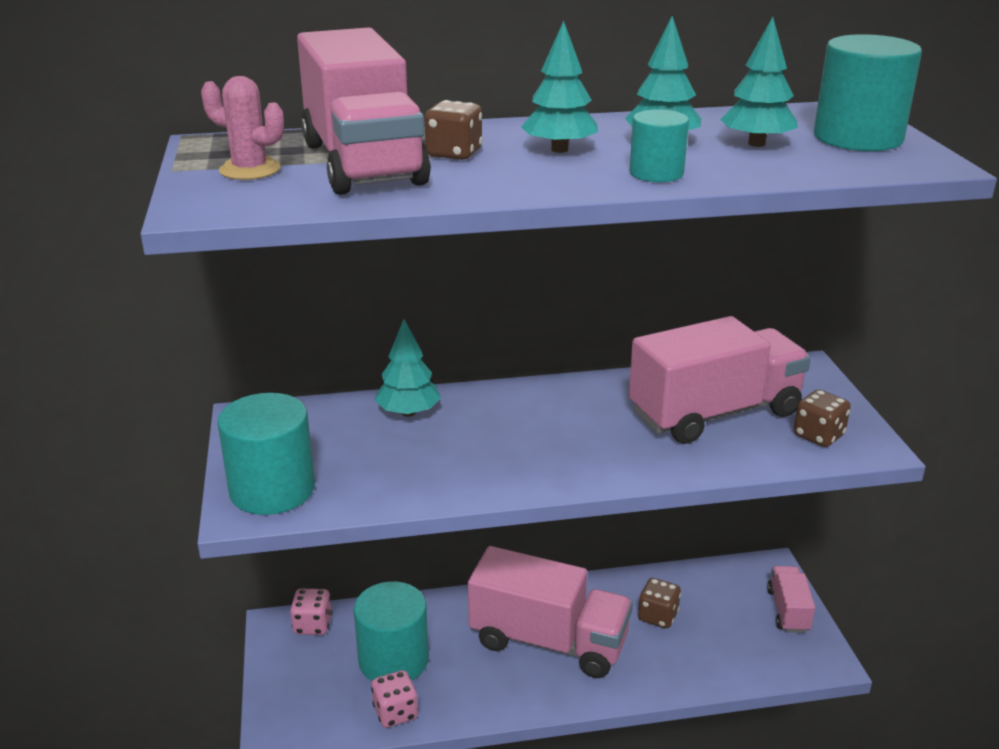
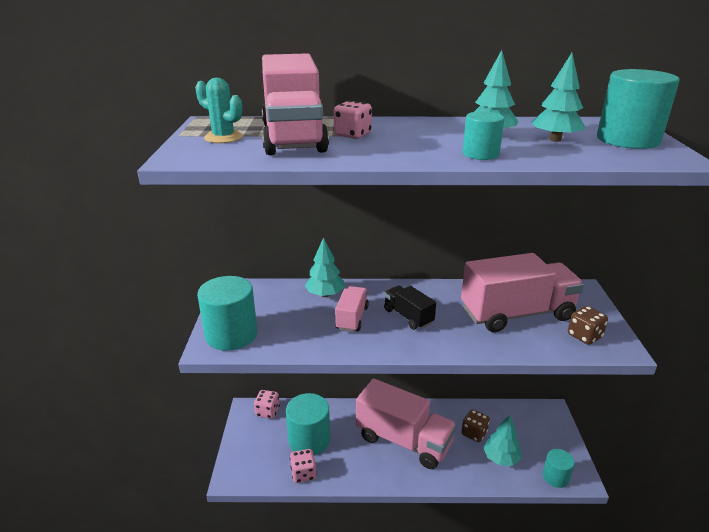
camera: 10 degrees right, 0 degrees up
pink cactus [201,76,284,180] -> turquoise cactus [195,78,243,143]
brown dice [425,100,482,160] -> pink dice [334,101,372,139]
turquoise tree [521,21,598,153] -> turquoise tree moved to [483,415,522,466]
pink truck [767,566,815,633] -> pink truck moved to [335,286,369,332]
none -> black truck [384,286,436,330]
none -> turquoise cylinder [543,449,575,488]

